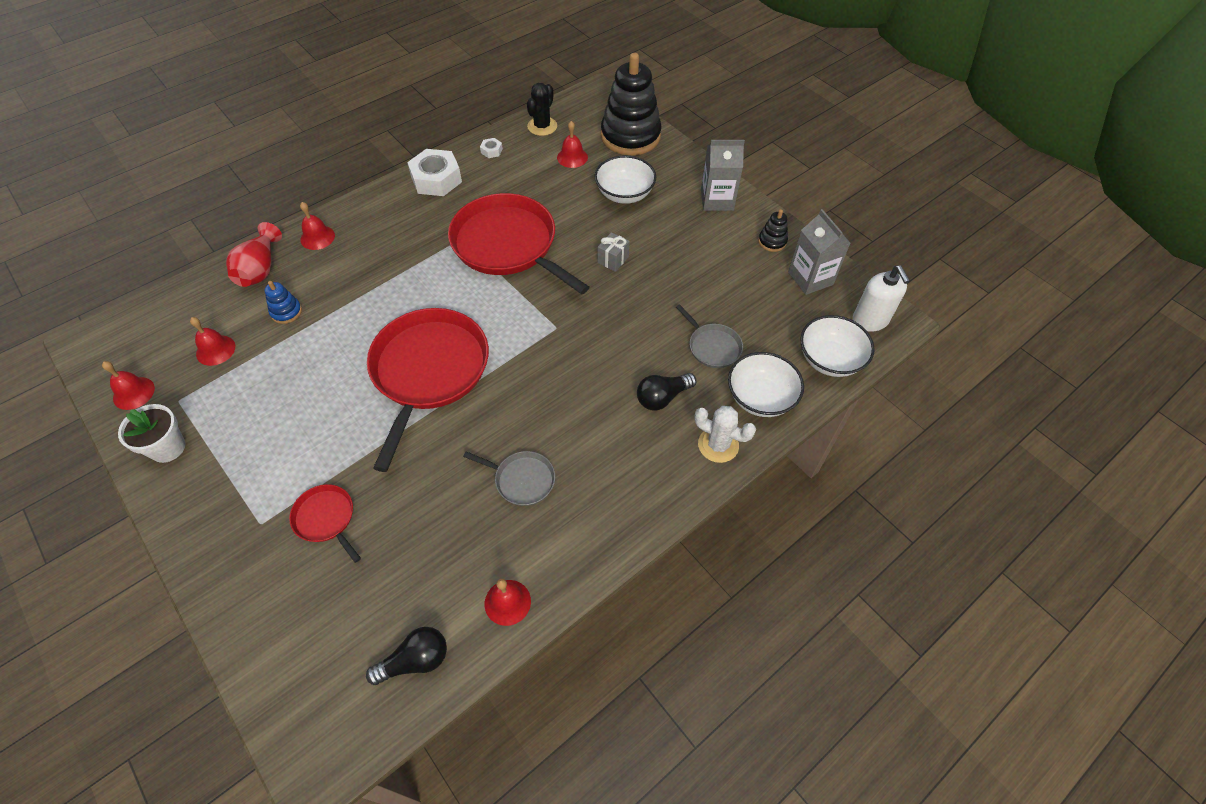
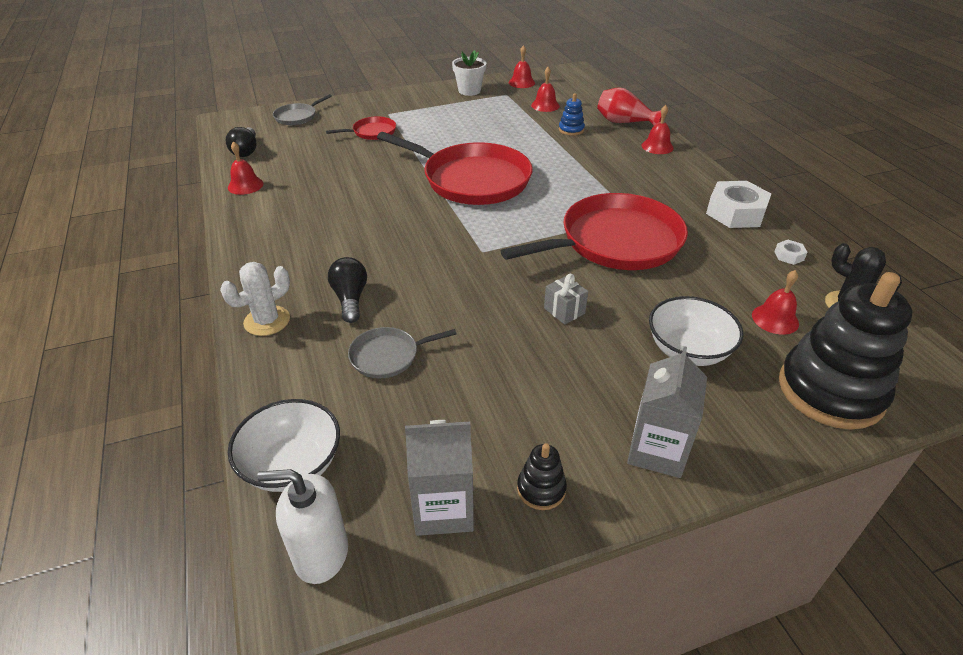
camera: 110 degrees right, 15 degrees down
grey pan [463,451,555,506] -> grey pan moved to [273,94,332,125]
white bowl [728,352,804,417] -> none

